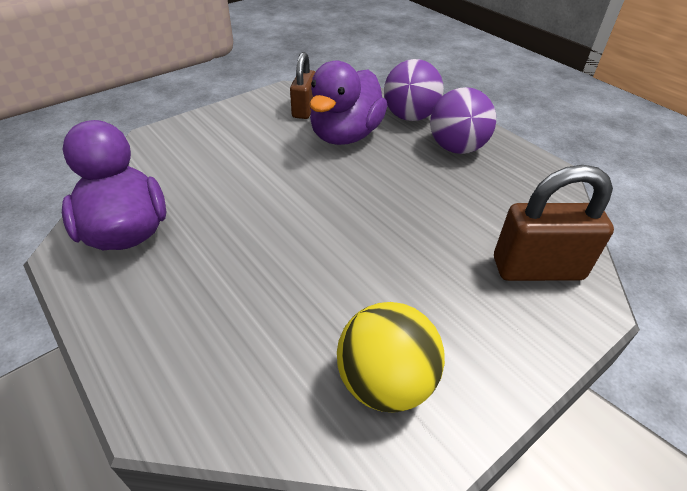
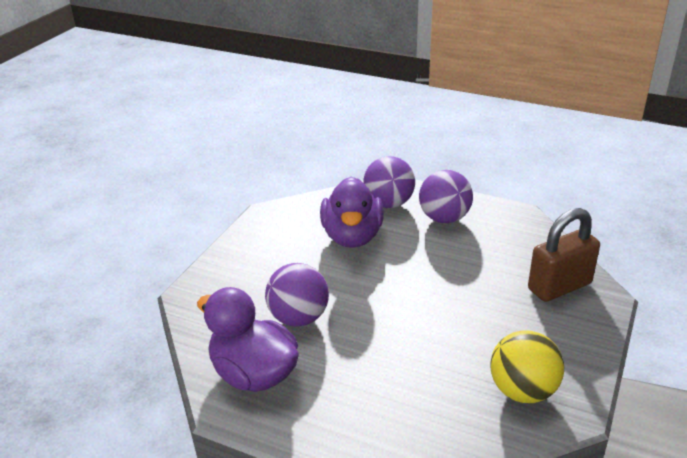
camera: 25 degrees left, 10 degrees down
brown padlock [290,52,315,119] -> none
none -> purple ball [265,263,329,327]

